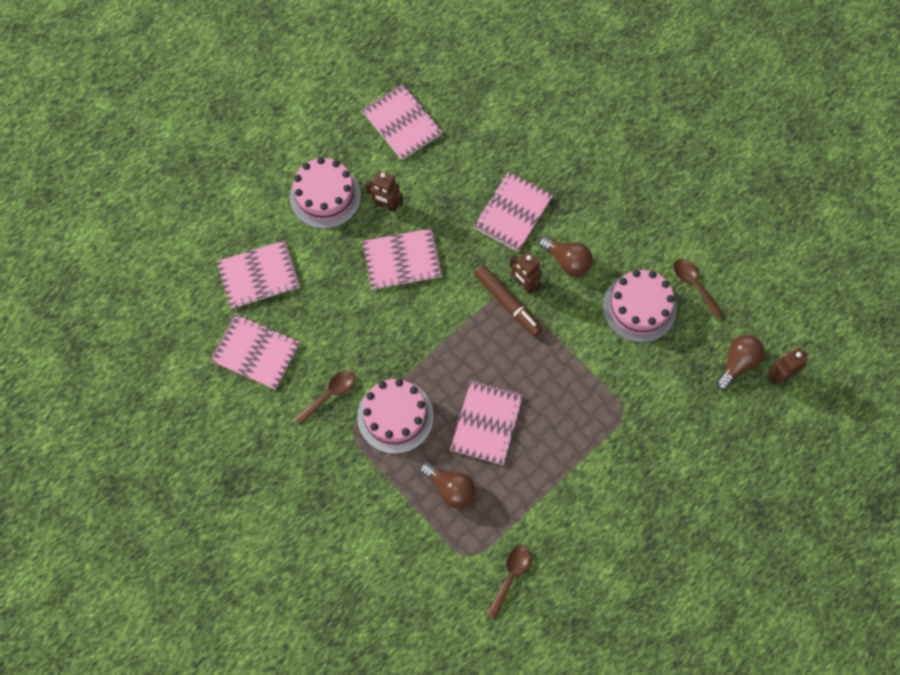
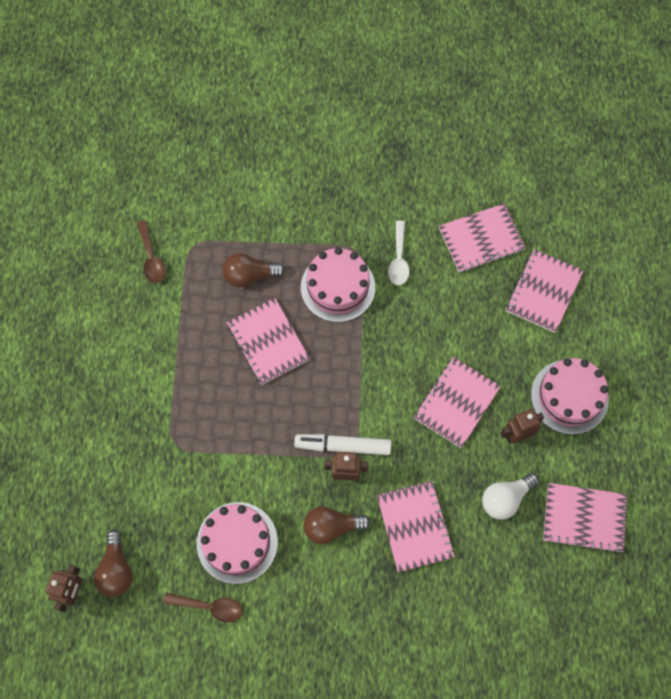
camera: 135 degrees right, 0 degrees up
brown spoon [294,371,355,425] -> white spoon [388,221,410,285]
brown marker [474,265,543,337] -> white marker [294,434,391,455]
none -> white light bulb [482,473,539,520]

